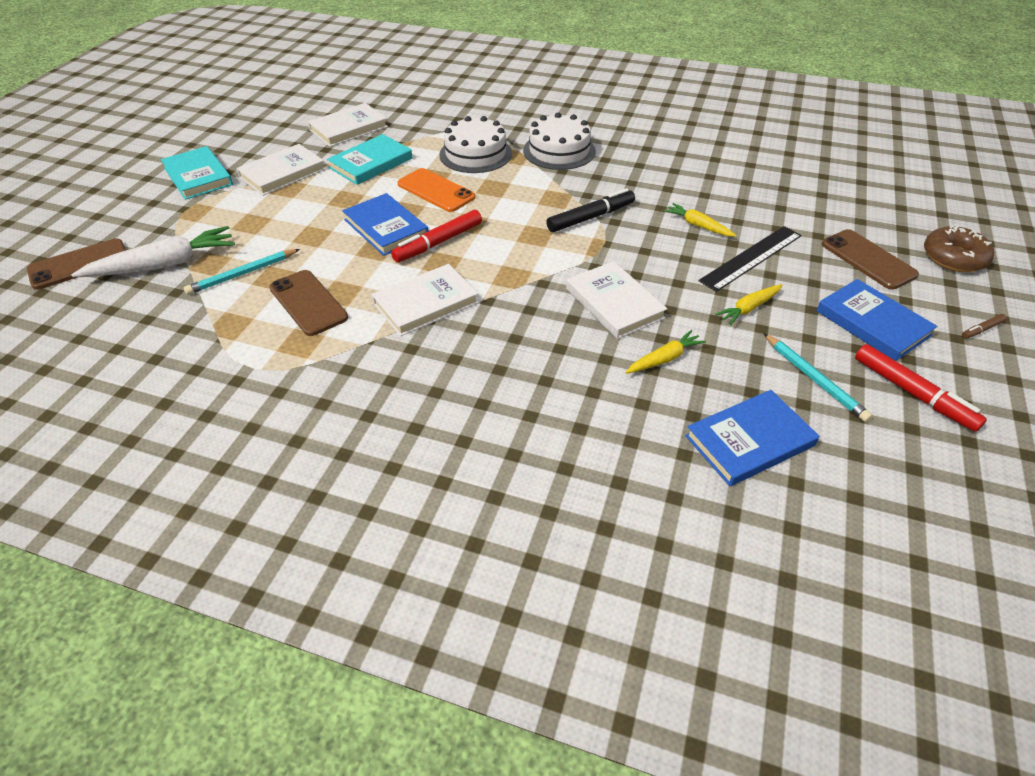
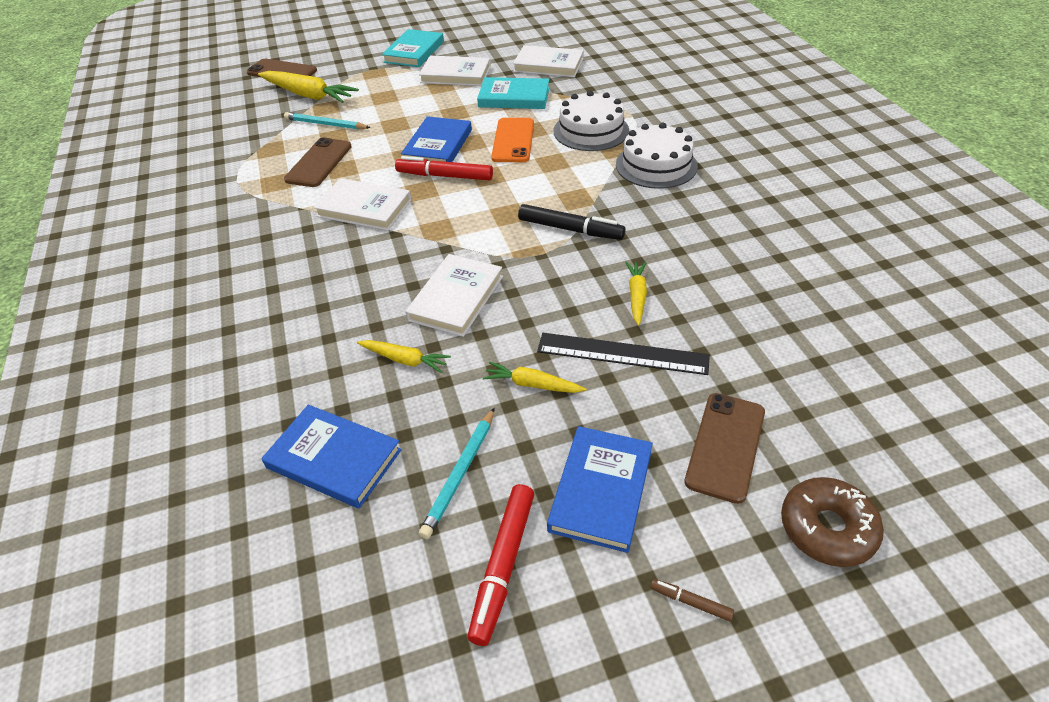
camera: 55 degrees right, 0 degrees up
white carrot [71,226,235,277] -> yellow carrot [258,71,359,103]

